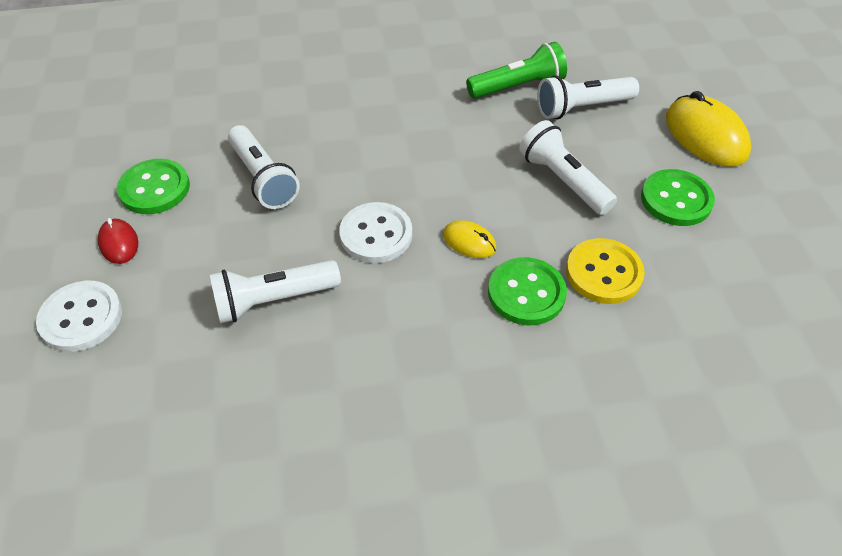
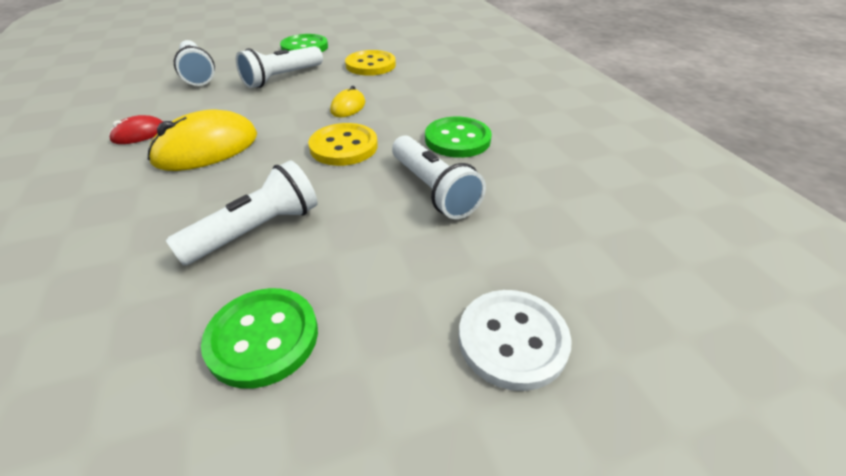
camera: 100 degrees left, 10 degrees down
red mouse [98,218,138,264] -> red mouse moved to [109,115,163,144]
white button [339,202,412,263] -> yellow button [308,123,378,166]
green flashlight [466,42,567,99] -> none
green button [488,257,567,325] -> green button moved to [425,117,492,158]
yellow mouse [666,91,751,167] -> yellow mouse moved to [148,110,257,171]

